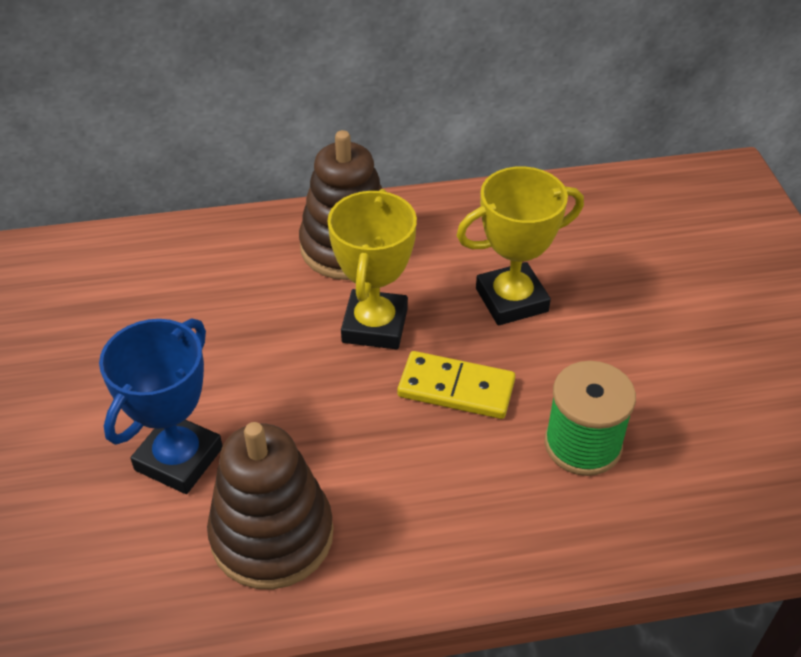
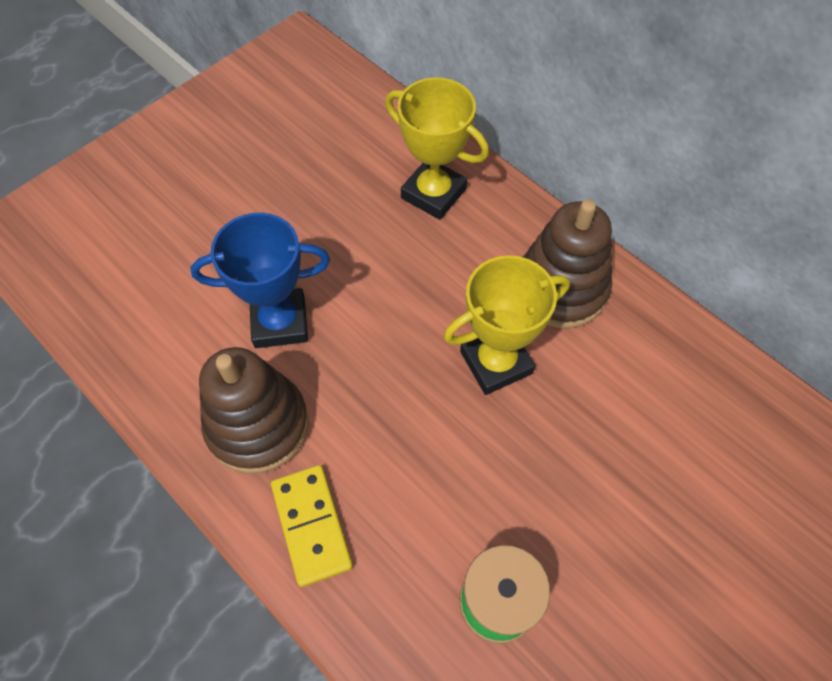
camera: 55 degrees right, 15 degrees up
yellow domino [397,351,515,419] -> yellow domino moved to [271,465,353,587]
yellow trophy [456,166,584,326] -> yellow trophy moved to [385,77,489,220]

